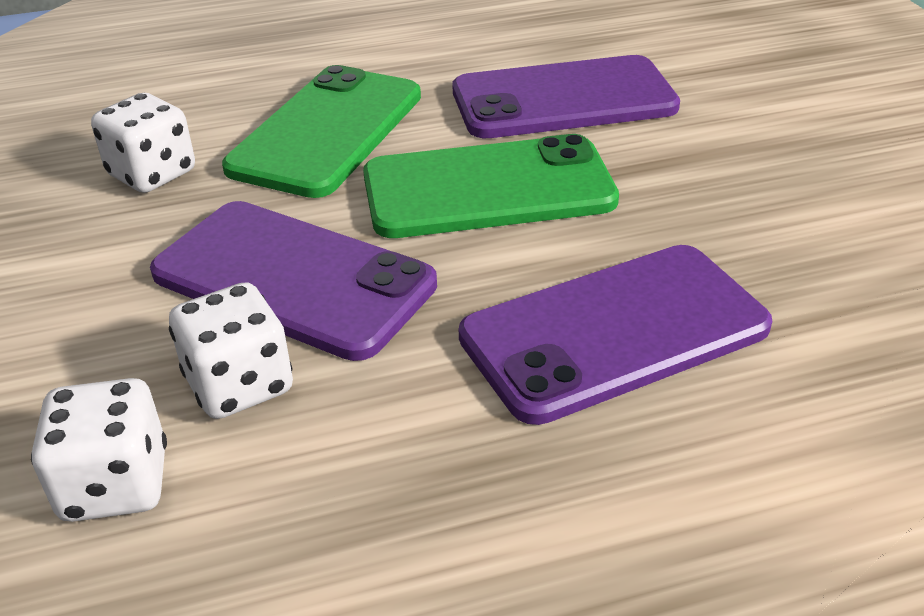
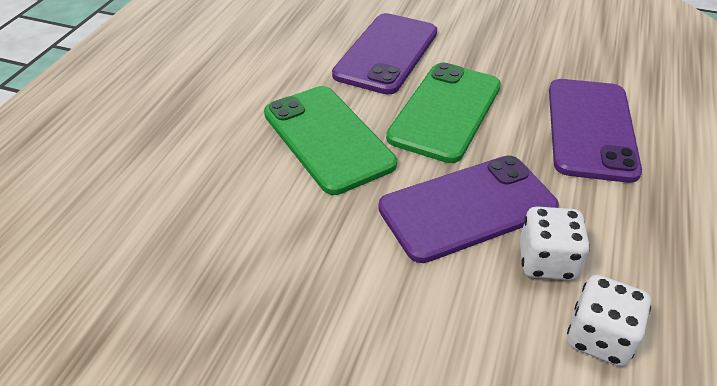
camera: 55 degrees left, 5 degrees up
white dice [91,93,195,193] -> none

